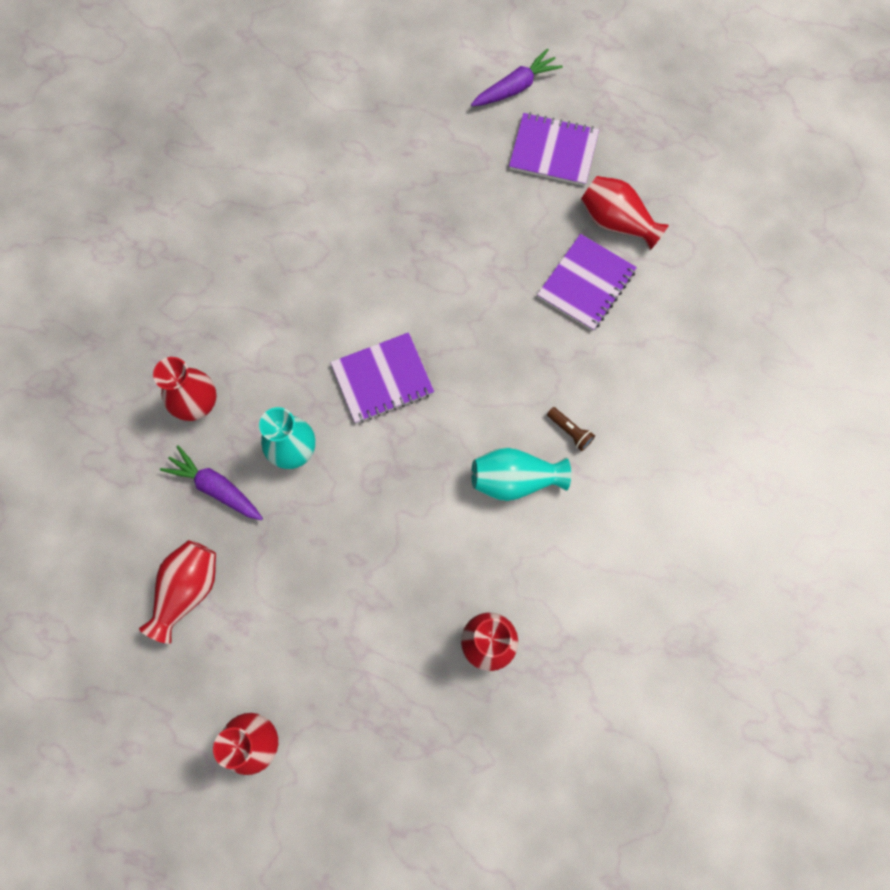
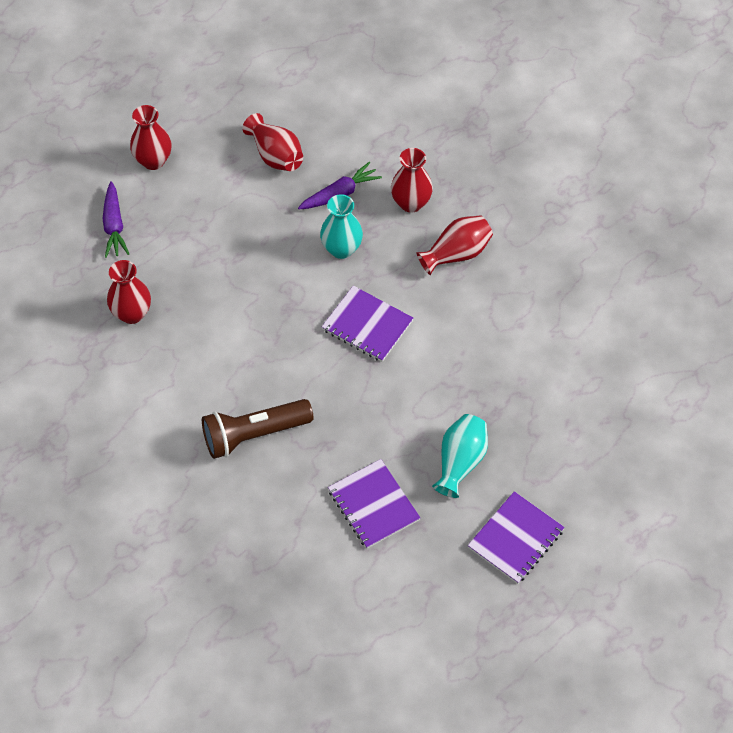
camera: 115 degrees right, 15 degrees down
purple notebook [331,332,434,423] -> purple notebook turned 60 degrees counterclockwise [322,286,413,362]
purple carrot [471,48,563,106] -> purple carrot moved to [103,181,129,258]
turquoise vase [471,447,571,501] -> turquoise vase moved to [432,414,488,498]
brown flashlight [547,407,595,451] -> brown flashlight [202,399,314,459], size x2.43
red vase [581,176,669,250] -> red vase moved to [417,215,493,275]

